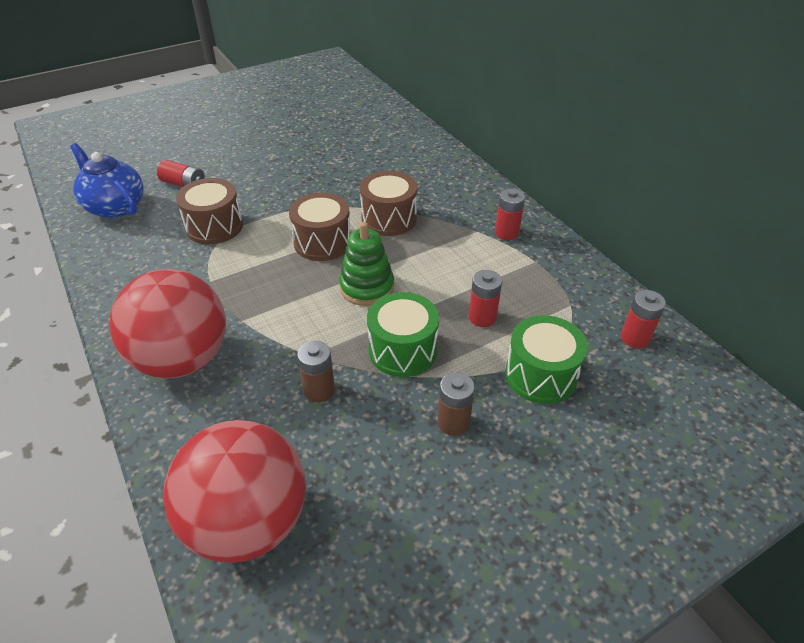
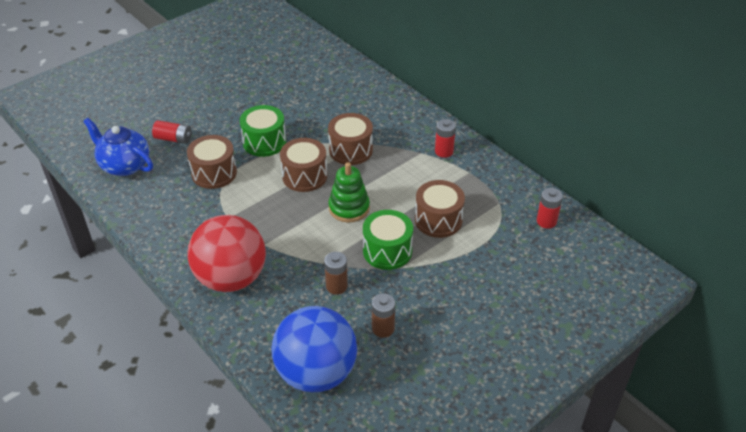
camera: 10 degrees left, 0 degrees up
red ball [163,420,306,563] -> blue ball [271,306,357,392]
brown battery [437,372,475,436] -> brown battery moved to [372,293,395,338]
red battery [469,270,502,327] -> brown drum [415,180,465,238]
green drum [505,315,588,404] -> green drum moved to [240,105,286,157]

